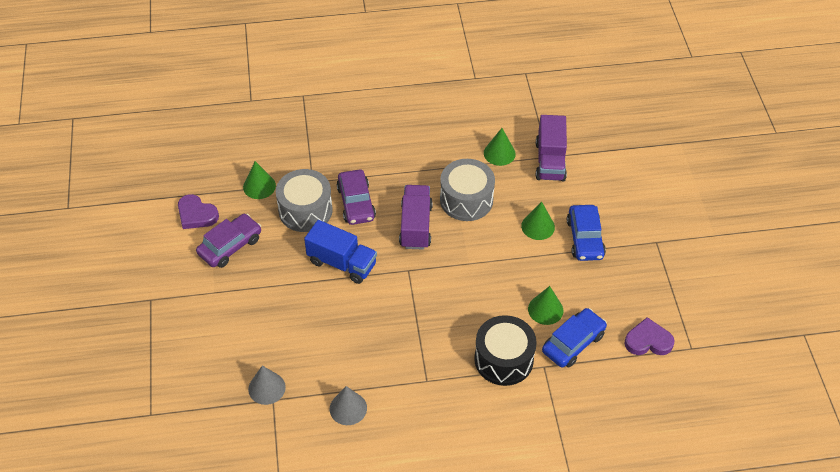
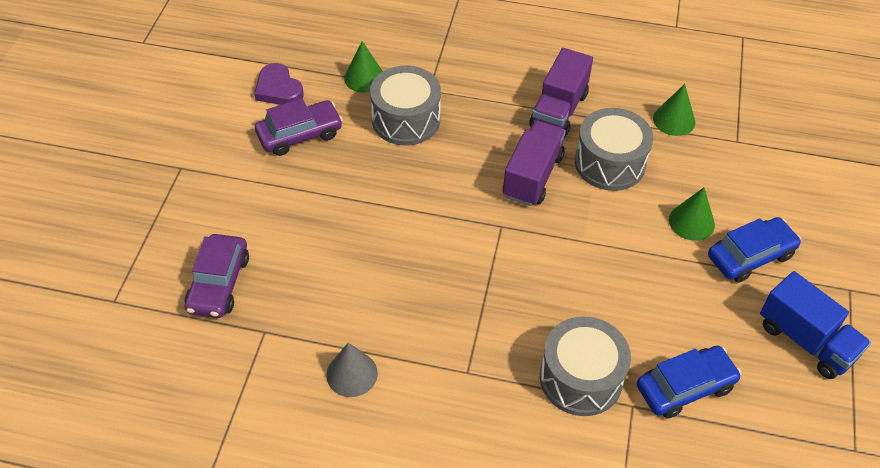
camera: 20 degrees right, 0 degrees up
grey cone [248,366,286,405] -> none
blue truck [304,220,377,284] -> blue truck moved to [760,271,871,379]
purple car [337,169,376,225] -> purple car moved to [185,234,249,318]
black drum [474,315,537,386] -> grey drum [540,316,631,416]
green cone [528,286,563,325] -> none
purple truck [536,115,567,181] -> purple truck moved to [529,48,593,138]
blue car [567,205,606,261] -> blue car turned 135 degrees counterclockwise [708,217,801,283]
purple heart [624,317,674,355] -> none

